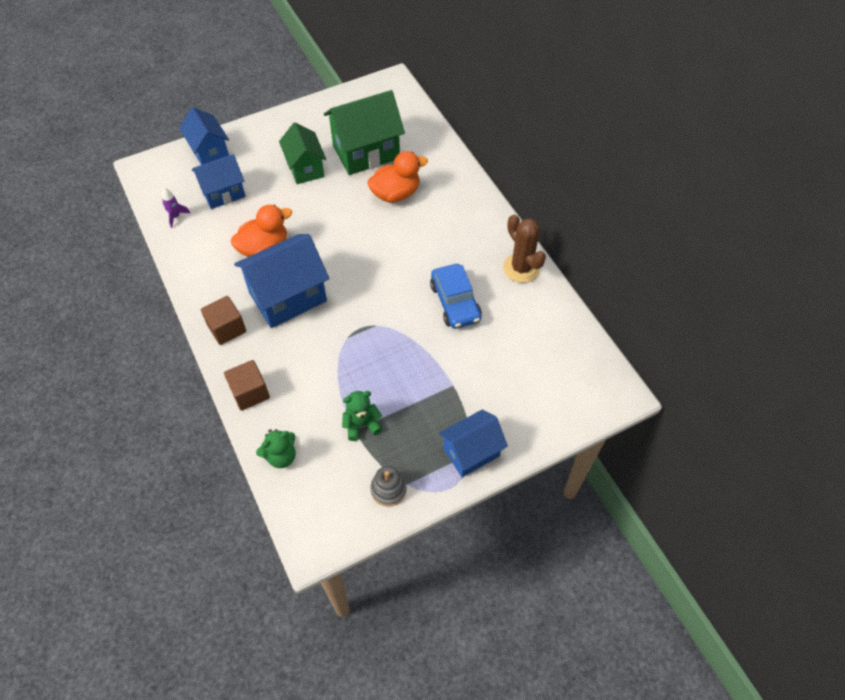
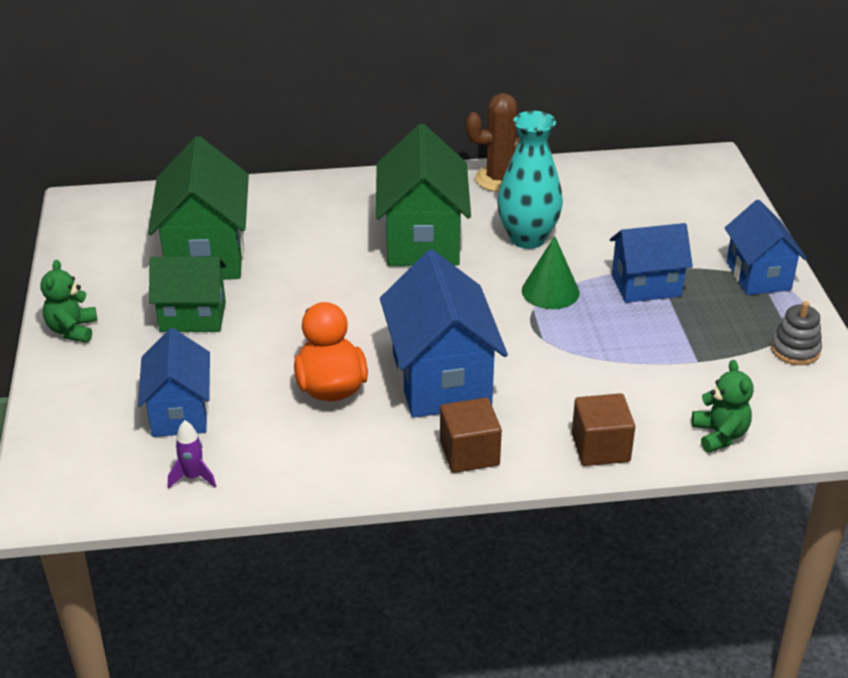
camera: 70 degrees left, 20 degrees down
blue house [179,107,229,165] -> blue house moved to [610,223,693,303]
green teddy bear [342,391,382,441] -> green teddy bear moved to [40,260,97,343]
orange duck [367,151,428,203] -> none
blue car [430,264,482,329] -> turquoise vase [497,111,563,249]
none -> green house [376,124,471,266]
none -> green cone [522,236,579,309]

